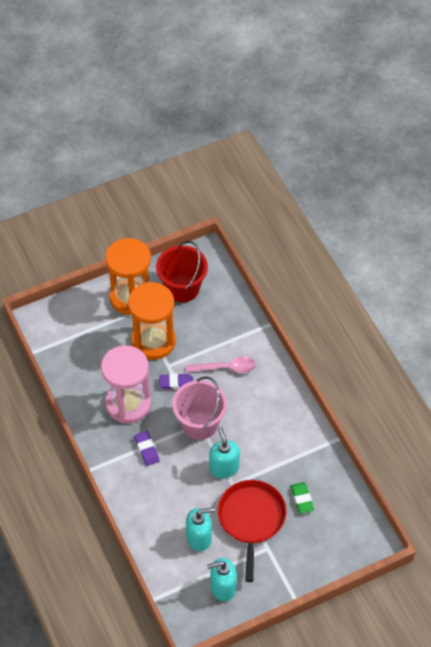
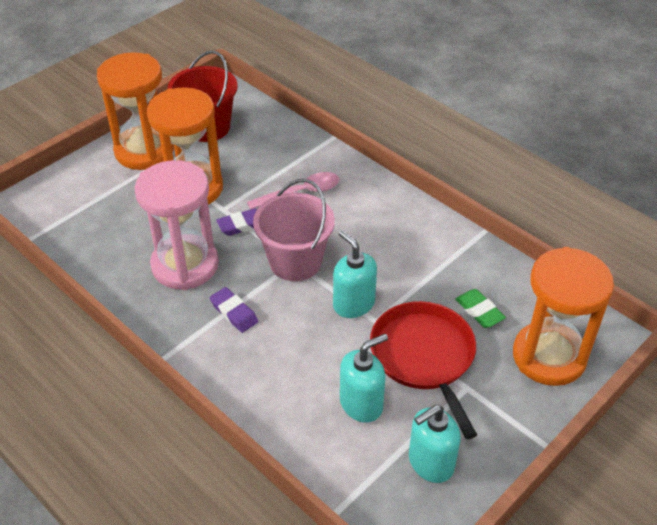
camera: 20 degrees left, 10 degrees down
none -> orange hourglass [513,247,614,386]

